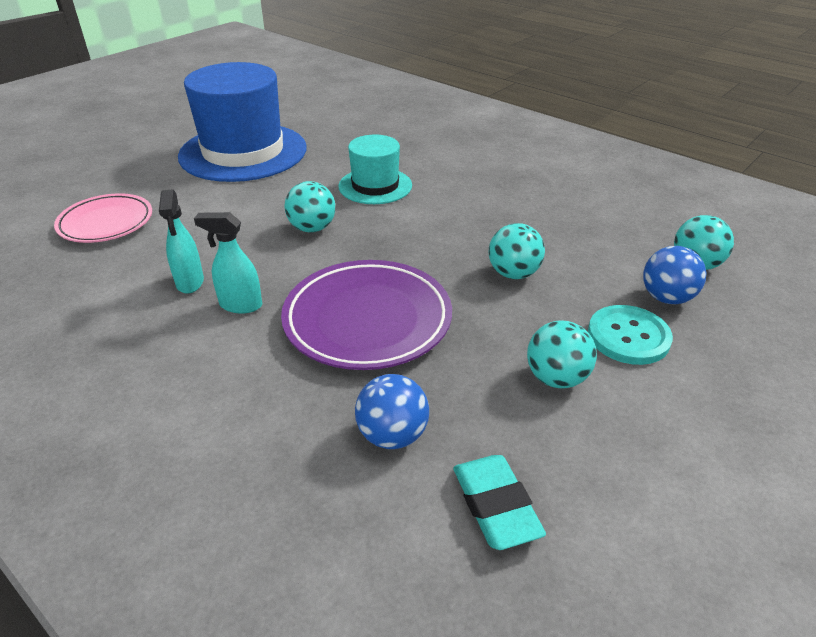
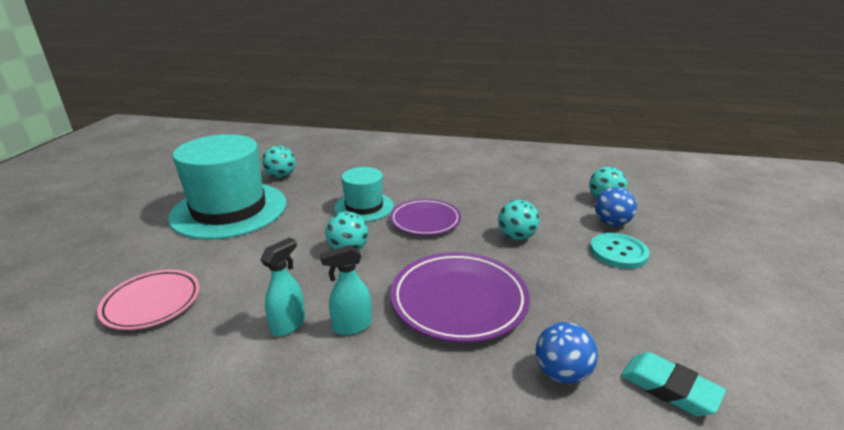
camera: 30 degrees left, 10 degrees down
turquoise spray bottle [159,189,204,294] -> turquoise spray bottle turned 105 degrees counterclockwise [260,237,305,336]
blue hat [178,62,306,182] -> turquoise hat [168,134,286,240]
turquoise ball [527,321,597,389] -> turquoise ball moved to [262,146,296,178]
none -> purple plate [390,199,461,235]

